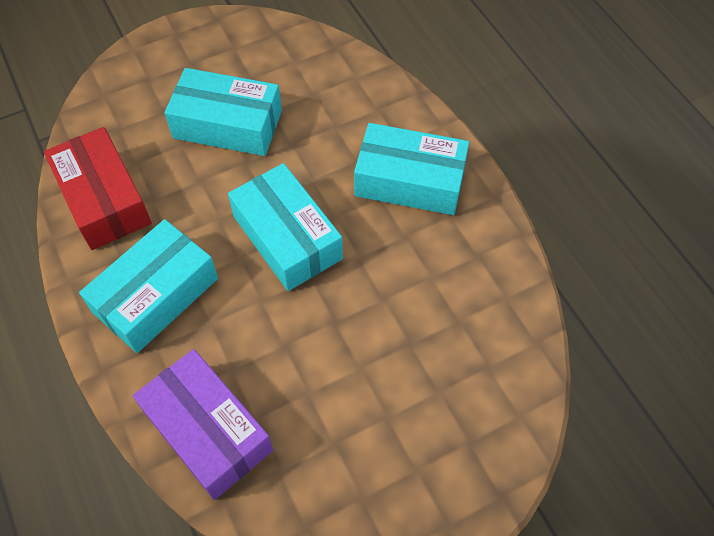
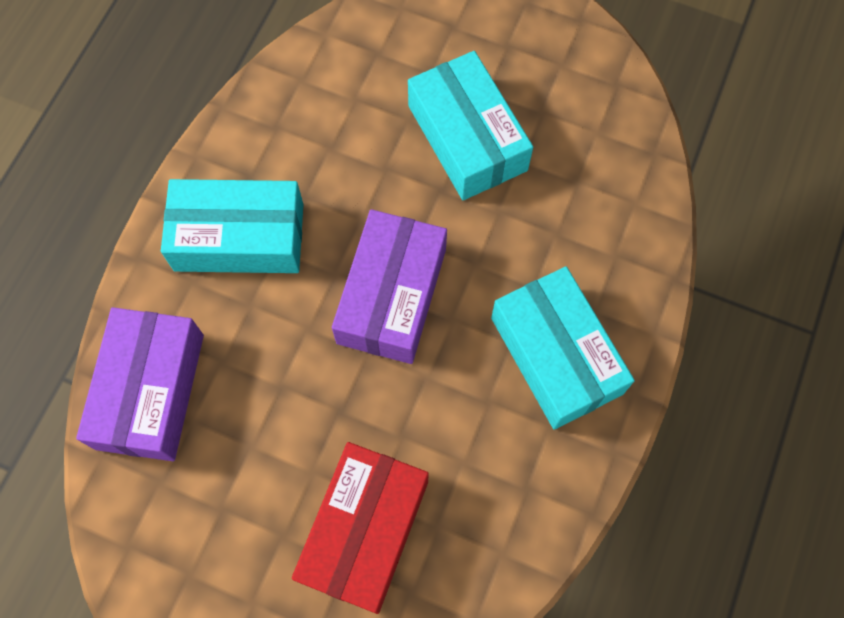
camera: 50 degrees right, 10 degrees up
red box [44,127,152,250] -> red box moved to [292,442,429,614]
turquoise box [228,163,343,291] -> purple box [332,209,447,364]

